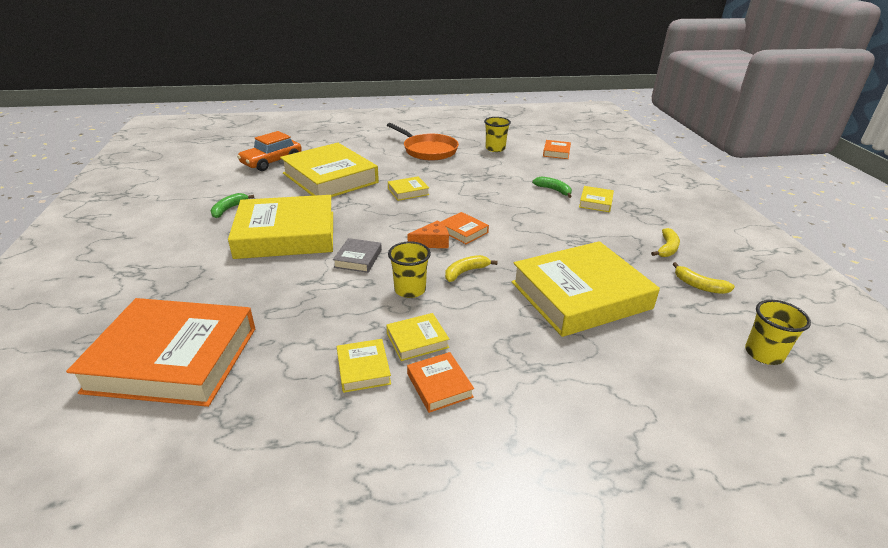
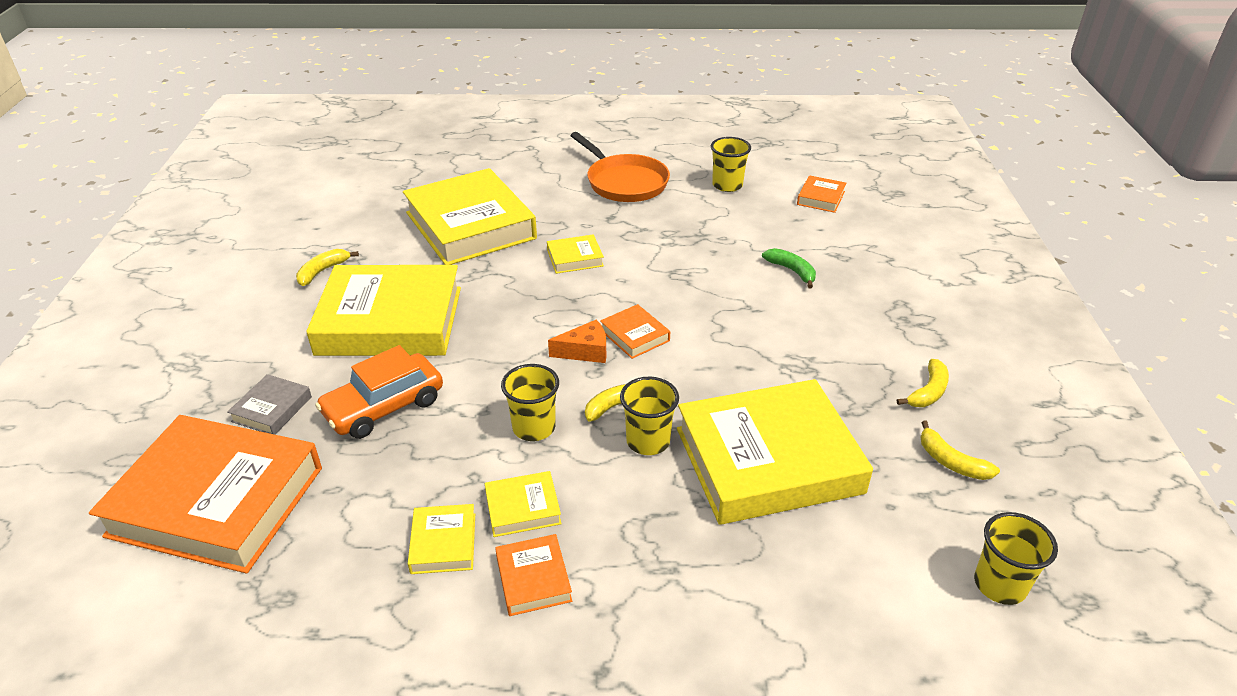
camera: 10 degrees right, 5 degrees up
green banana [210,193,254,218] -> yellow banana [296,249,359,286]
orange car [237,131,302,171] -> orange car moved to [315,345,443,439]
grey book [333,238,382,273] -> grey book moved to [228,374,312,435]
yellow book [579,186,614,212] -> none
none -> yellow cup [620,377,679,455]

